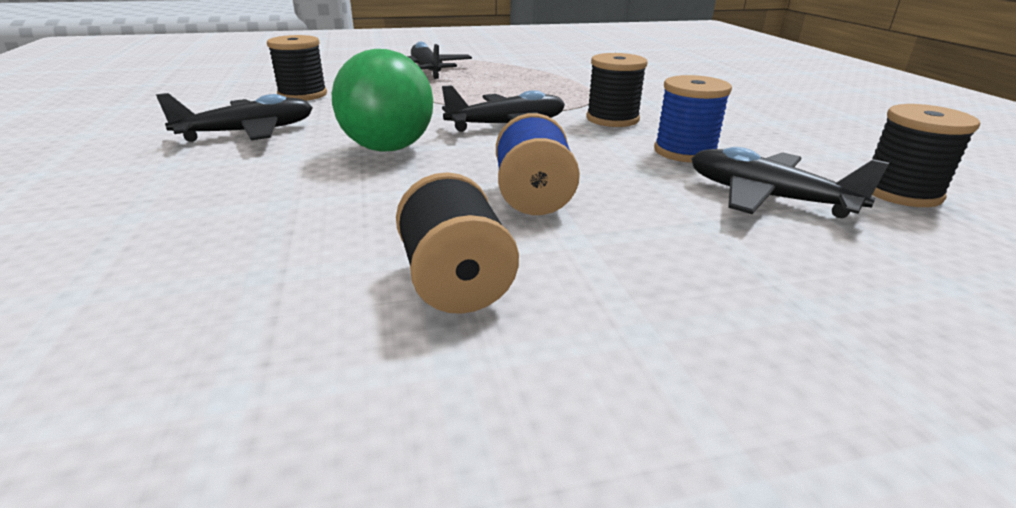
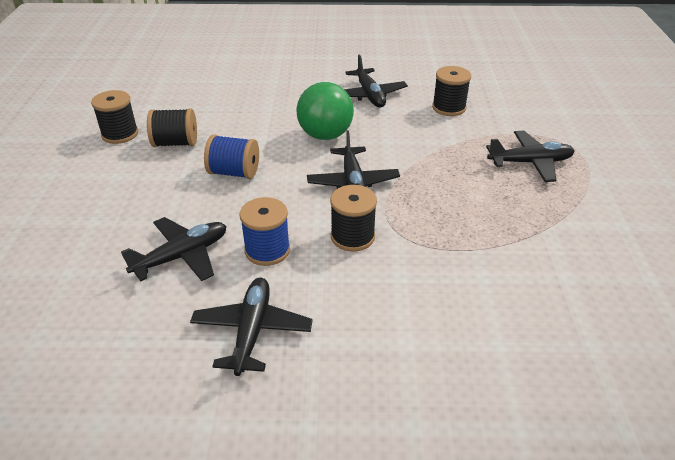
camera: 105 degrees right, 10 degrees up
black spool [872,104,980,207] -> black spool moved to [91,90,138,144]
none -> black plane [190,278,313,376]

